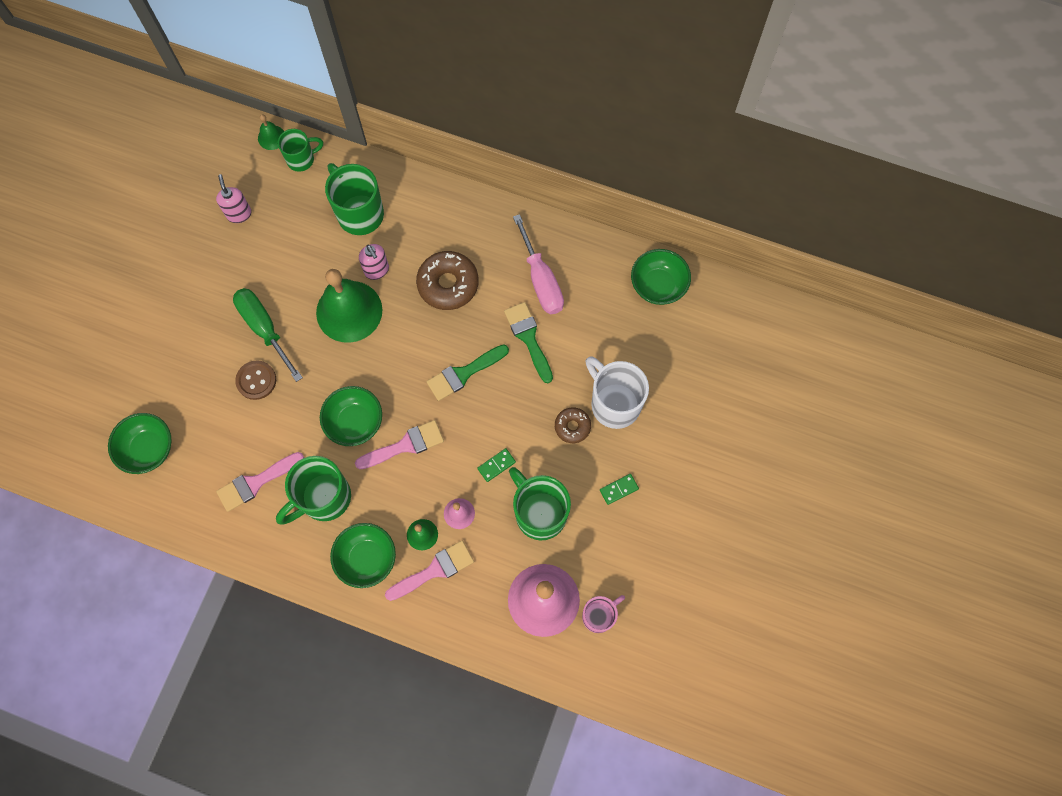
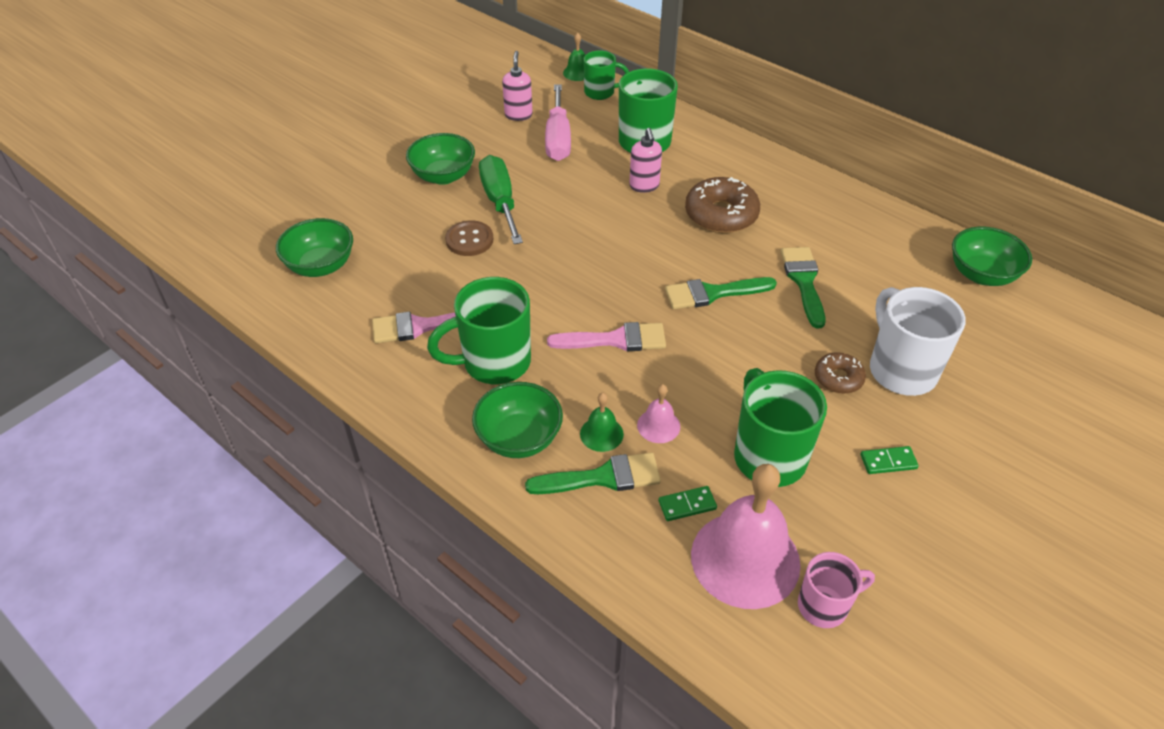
camera: 20 degrees right, 25 degrees down
green bell [316,269,382,343] -> none
green bowl [320,386,382,446] -> green bowl moved to [406,133,475,185]
pink brush [385,541,474,601] -> green brush [525,453,661,494]
green domino [477,448,516,482] -> green domino moved to [659,486,717,521]
pink screwdriver [513,214,564,314] -> pink screwdriver moved to [545,84,571,161]

